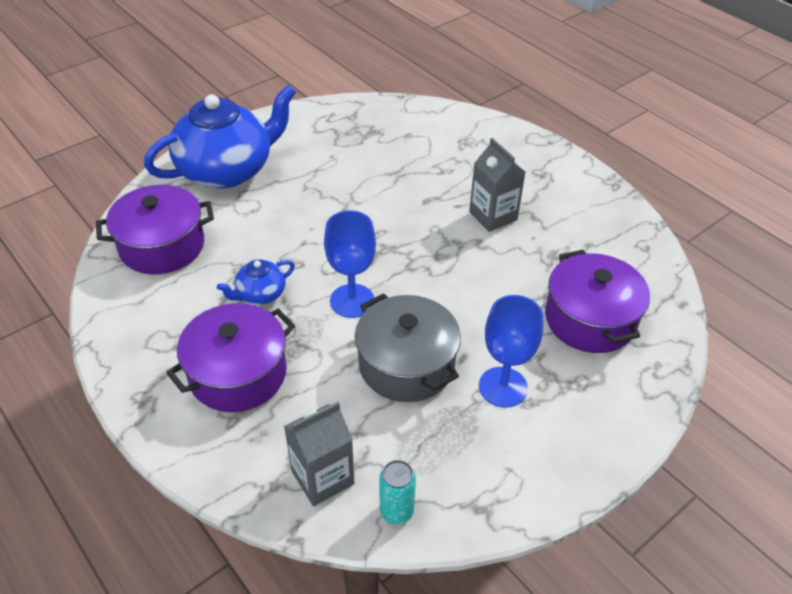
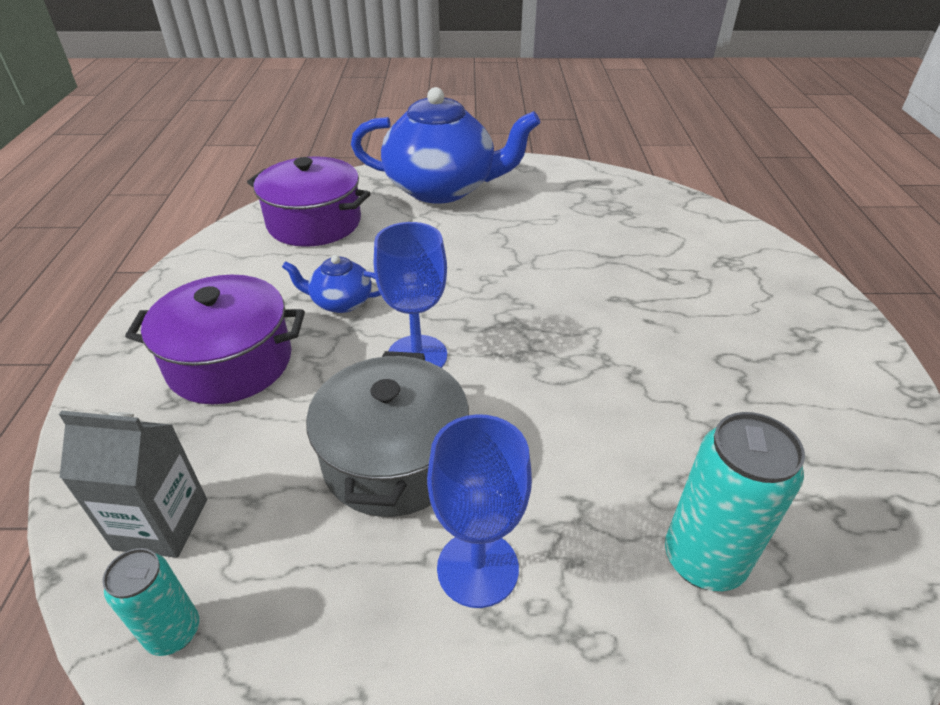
camera: 40 degrees right, 5 degrees down
grey carton [469,138,525,232] -> none
purple pot [545,250,650,353] -> turquoise can [665,412,805,591]

